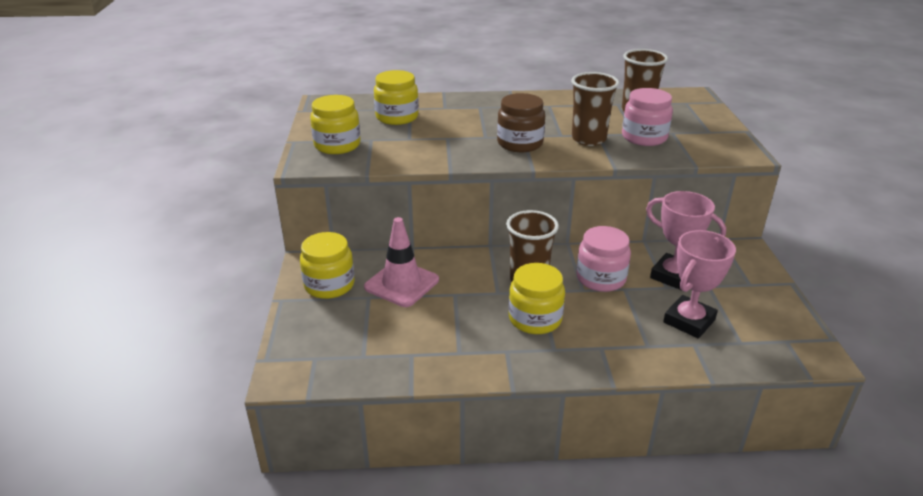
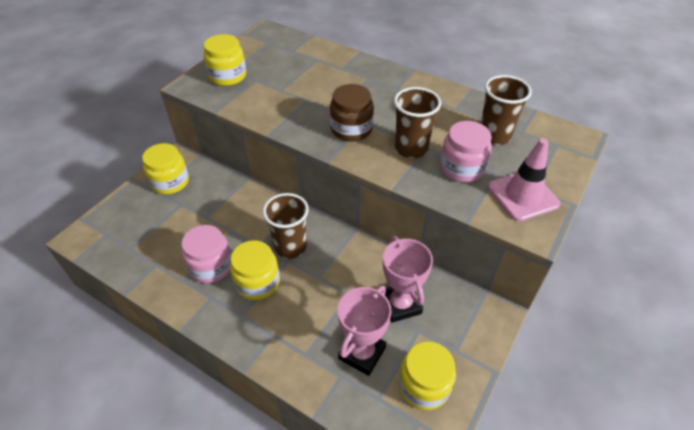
camera: 35 degrees right, 15 degrees up
pink traffic cone [364,217,439,307] -> pink traffic cone moved to [488,138,561,221]
yellow jar [374,70,419,125] -> yellow jar moved to [399,341,456,410]
pink jar [576,226,631,292] -> pink jar moved to [182,225,232,283]
pink trophy [663,230,736,339] -> pink trophy turned 45 degrees counterclockwise [337,286,392,376]

